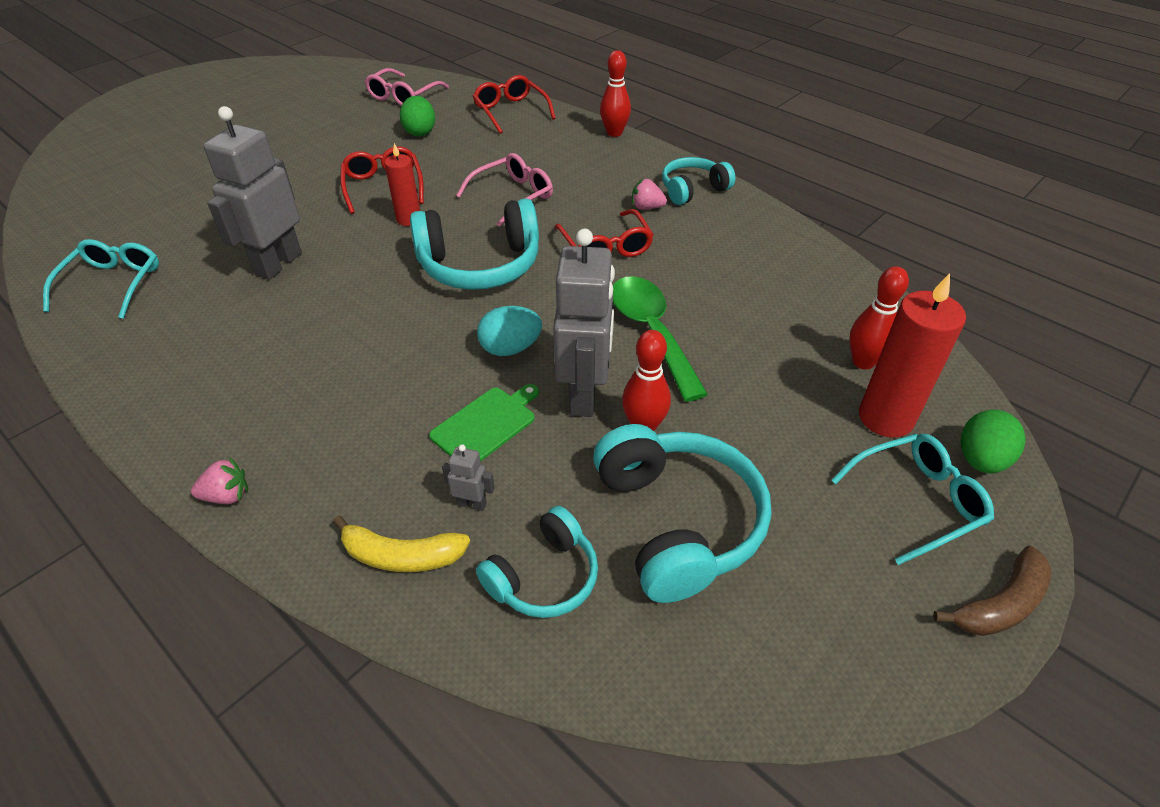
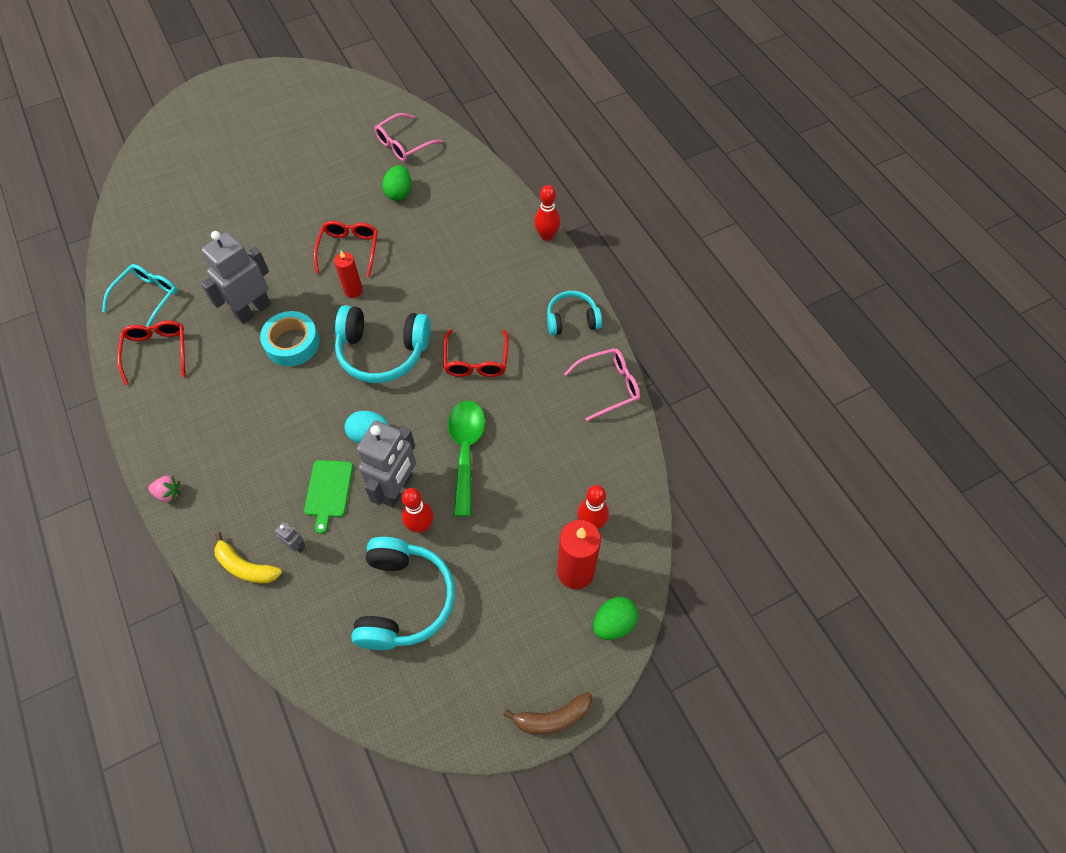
camera: 20 degrees right, 15 degrees up
green cutting board [429,384,539,462] -> green cutting board turned 120 degrees clockwise [304,460,353,534]
pink glasses [456,153,553,227] -> pink glasses moved to [564,348,640,421]
red glasses [473,75,556,134] -> red glasses moved to [117,320,185,385]
turquoise headphones [476,506,598,618] -> none
pink strawberry [632,179,667,210] -> none
turquoise glasses [831,434,994,565] -> none
none -> turquoise tape [260,311,320,366]

